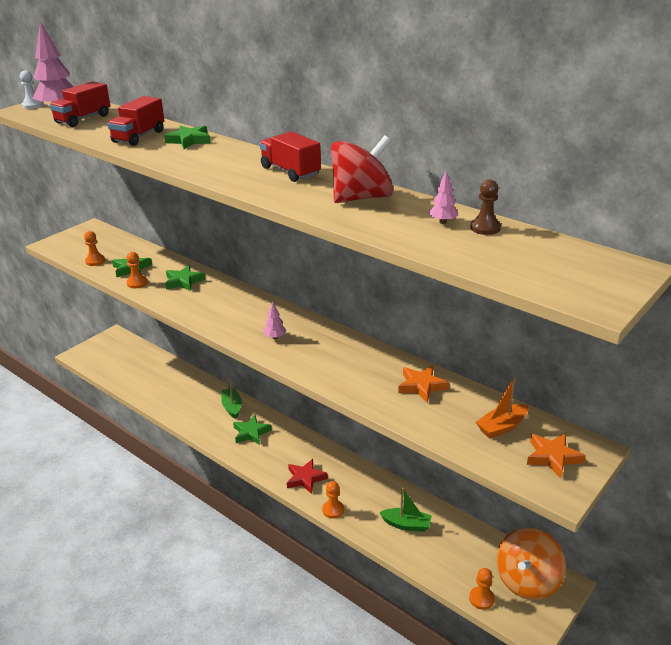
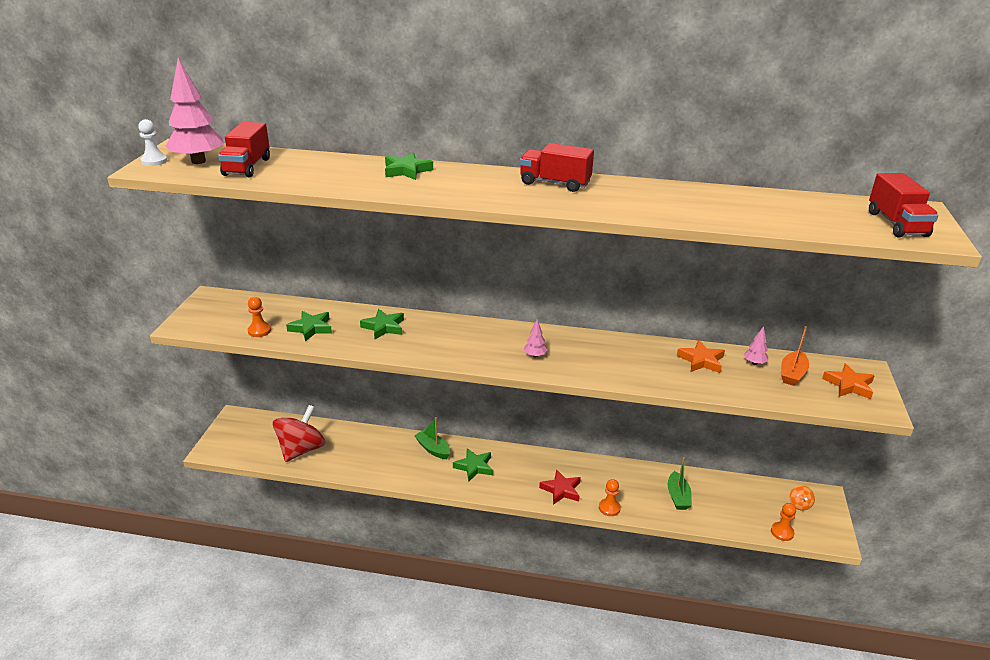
camera: 30 degrees left, 0 degrees up
red truck [107,96,165,146] -> red truck moved to [869,173,939,237]
orange pawn [126,252,148,288] -> none
red spinning top [331,135,393,203] -> red spinning top moved to [272,405,326,462]
green boat [379,487,432,532] -> green boat turned 105 degrees clockwise [668,457,692,510]
pink tree [429,170,458,224] -> pink tree moved to [744,326,768,365]
brown pawn [470,179,501,235] -> none
orange spinning top [496,527,566,600] -> orange spinning top [790,486,815,511], size x0.41

